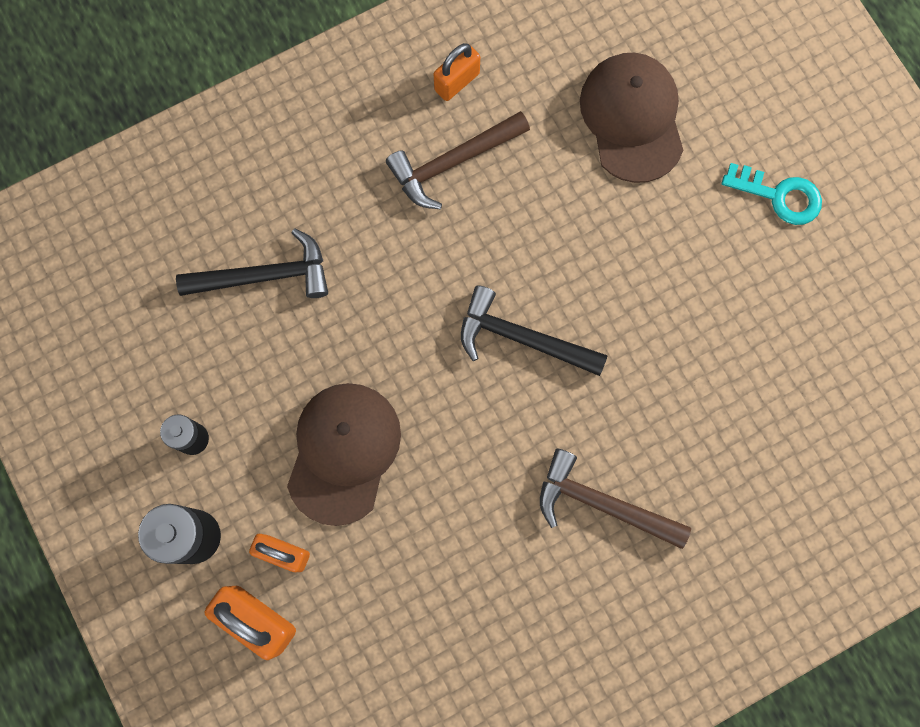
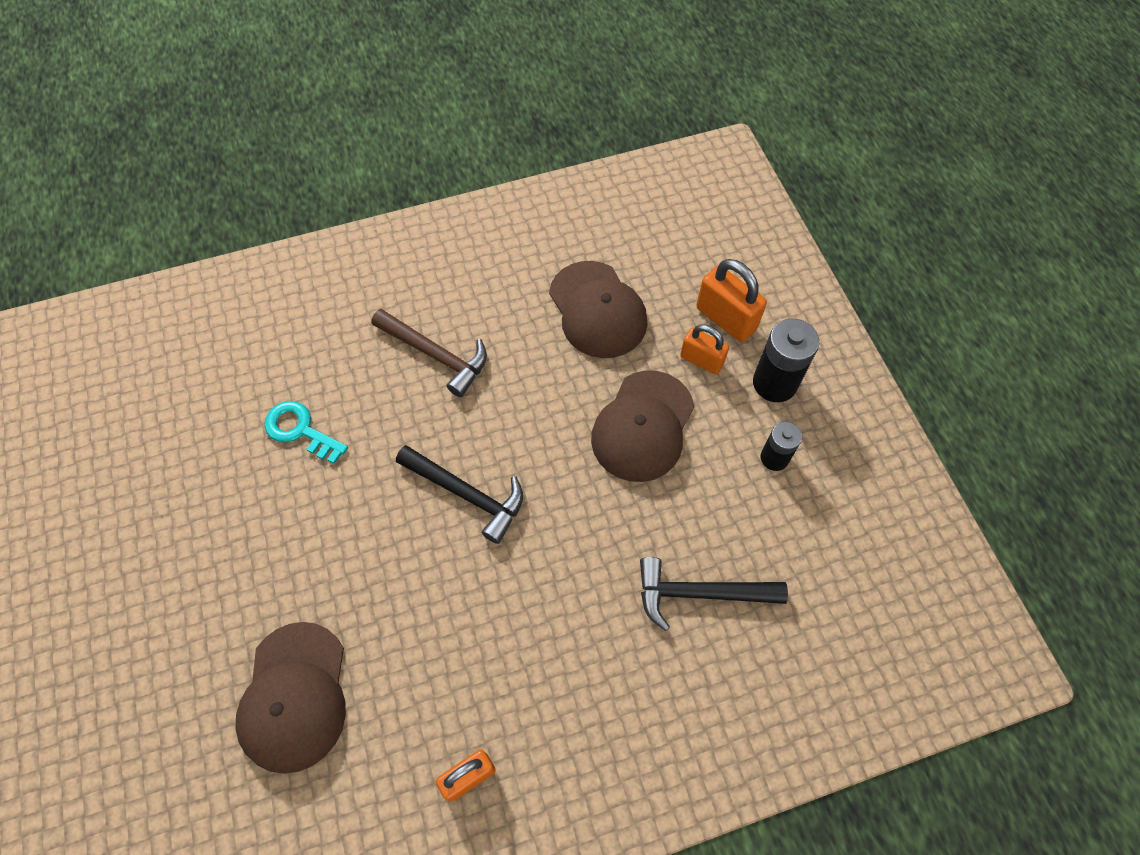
camera: 170 degrees left, 15 degrees down
brown hammer [386,111,530,209] -> none
turquoise key [722,163,822,225] -> turquoise key moved to [264,401,348,464]
none -> brown cap [549,261,647,358]

